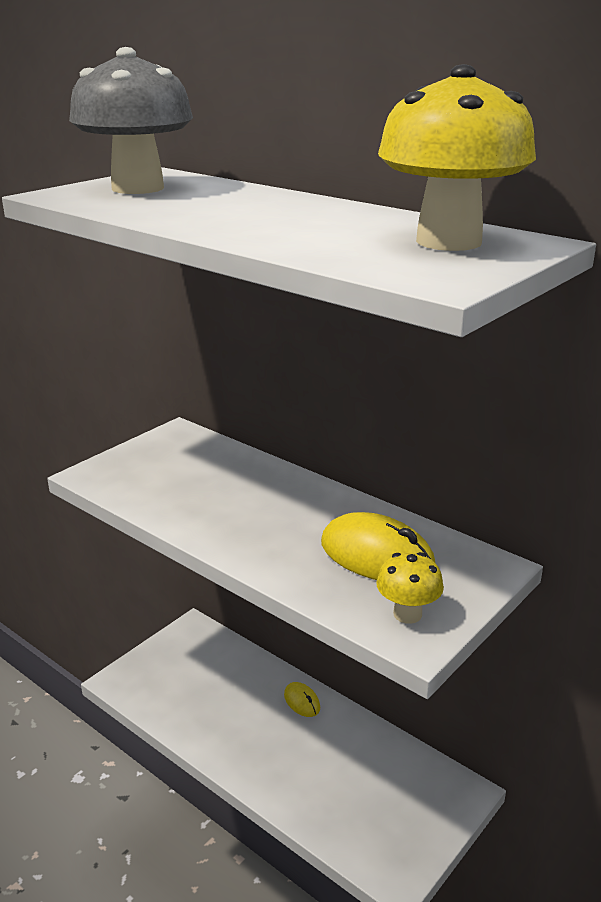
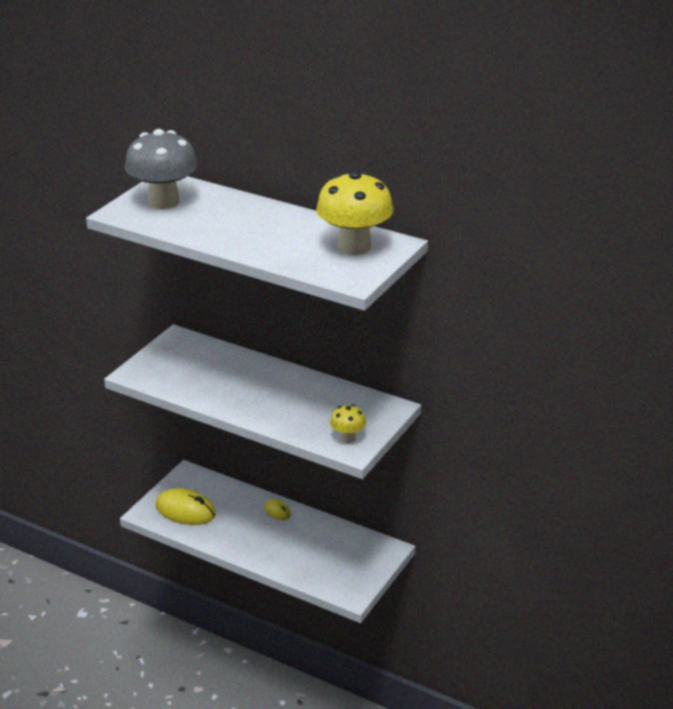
camera: 10 degrees left, 5 degrees up
yellow mouse [321,512,435,580] -> yellow mouse moved to [156,488,216,525]

